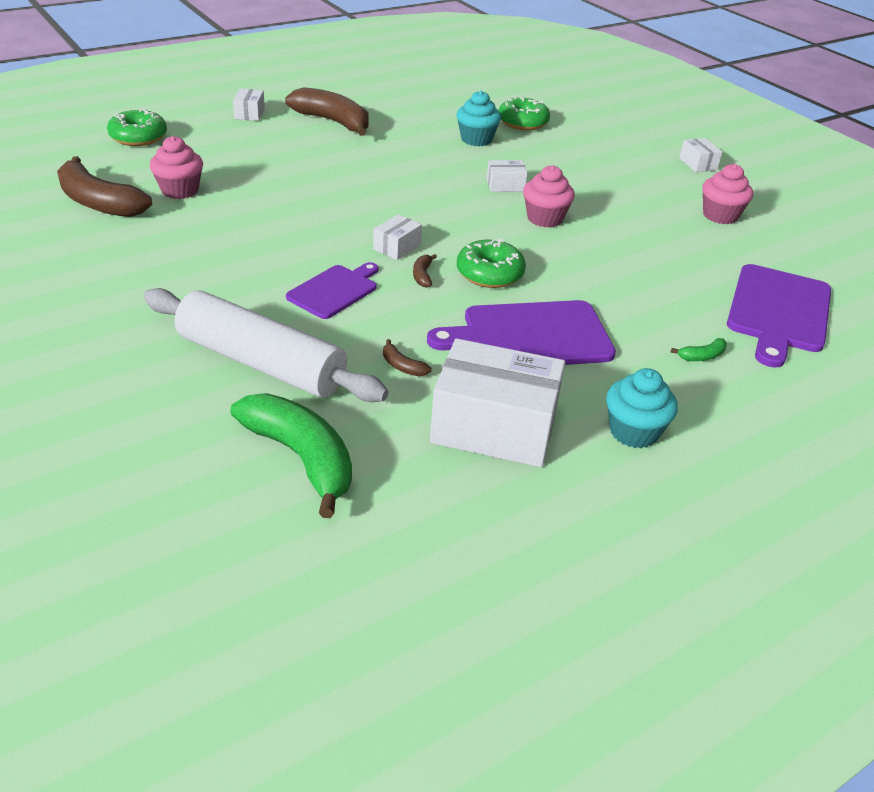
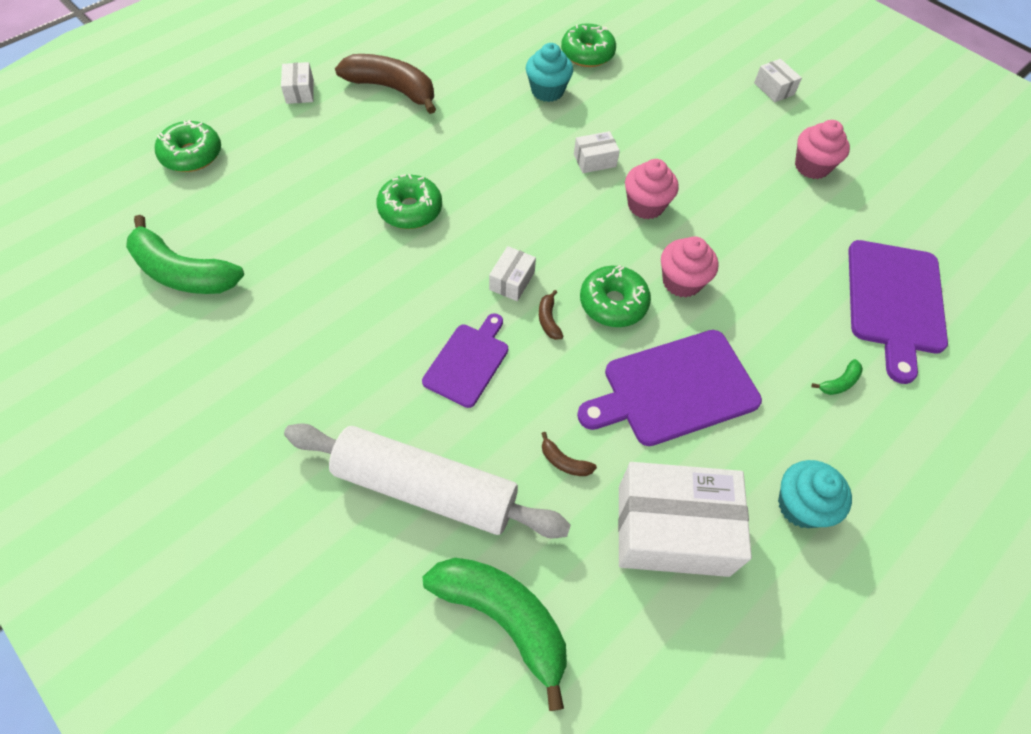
camera: 10 degrees left, 20 degrees up
brown banana [57,156,152,217] -> green banana [126,215,244,294]
pink cupcake [150,136,203,199] -> pink cupcake moved to [661,236,719,298]
none -> green donut [376,174,442,229]

